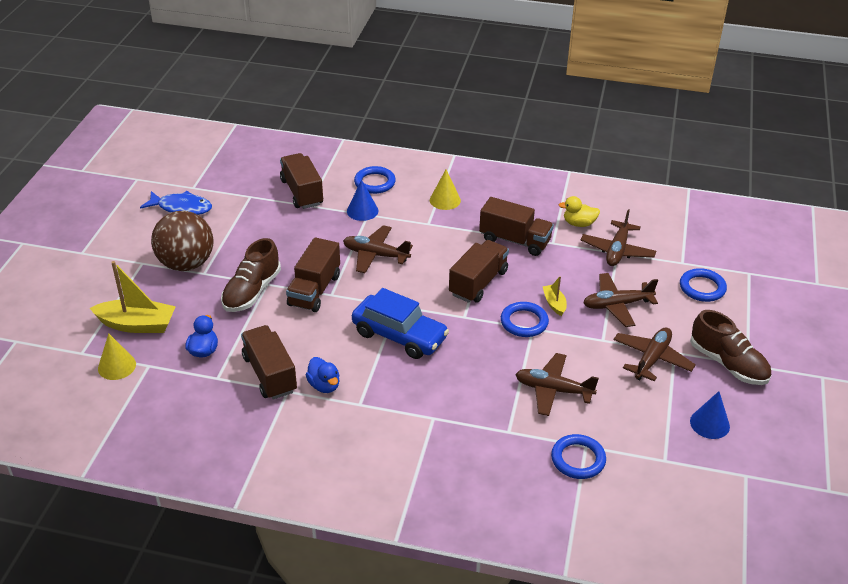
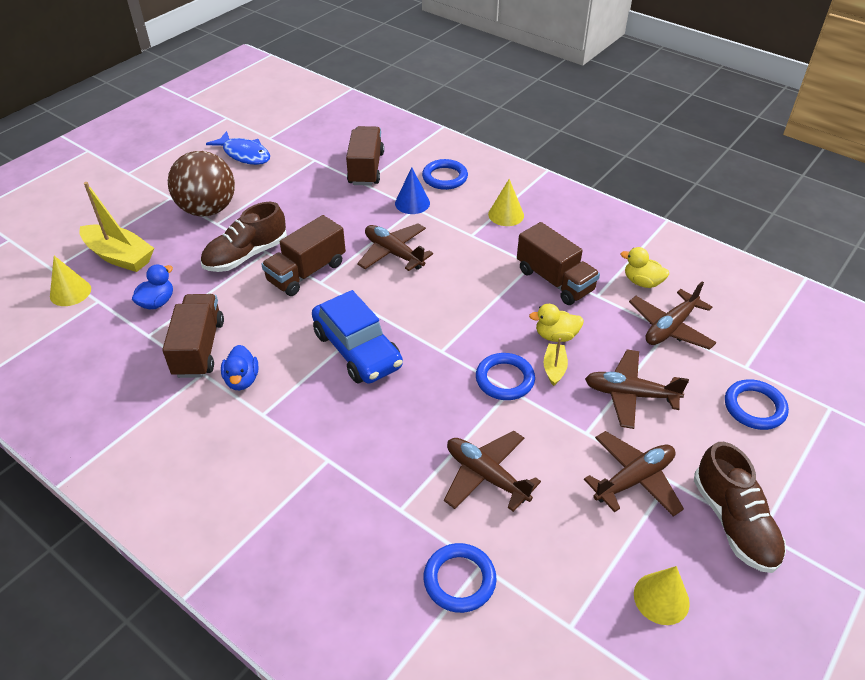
camera: 25 degrees right, 5 degrees up
brown truck [449,240,509,303] -> none
blue cone [690,391,730,439] -> yellow cone [634,566,690,625]
none -> yellow duck [529,304,584,342]

